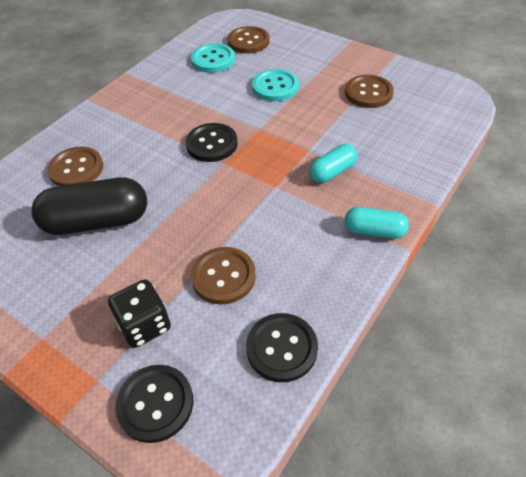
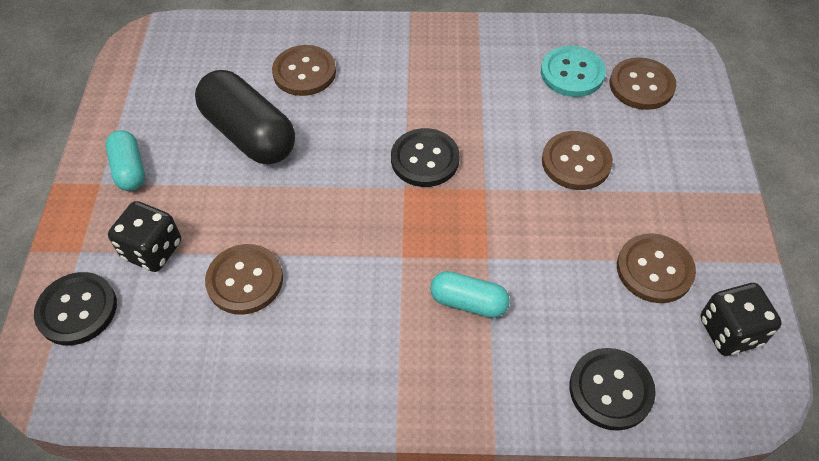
camera: 55 degrees right, 5 degrees up
black button [246,313,318,382] -> black button moved to [569,348,656,431]
turquoise button [252,69,299,101] -> brown button [542,131,613,190]
turquoise capsule [345,207,409,239] -> turquoise capsule moved to [106,130,145,191]
none -> black dice [700,283,782,356]

